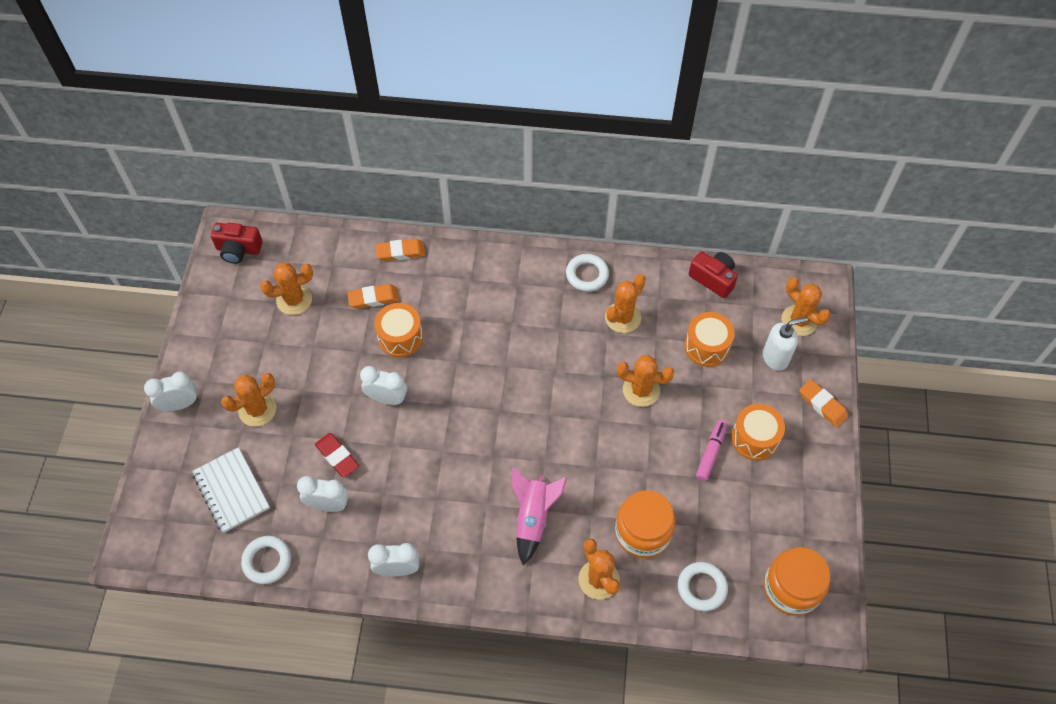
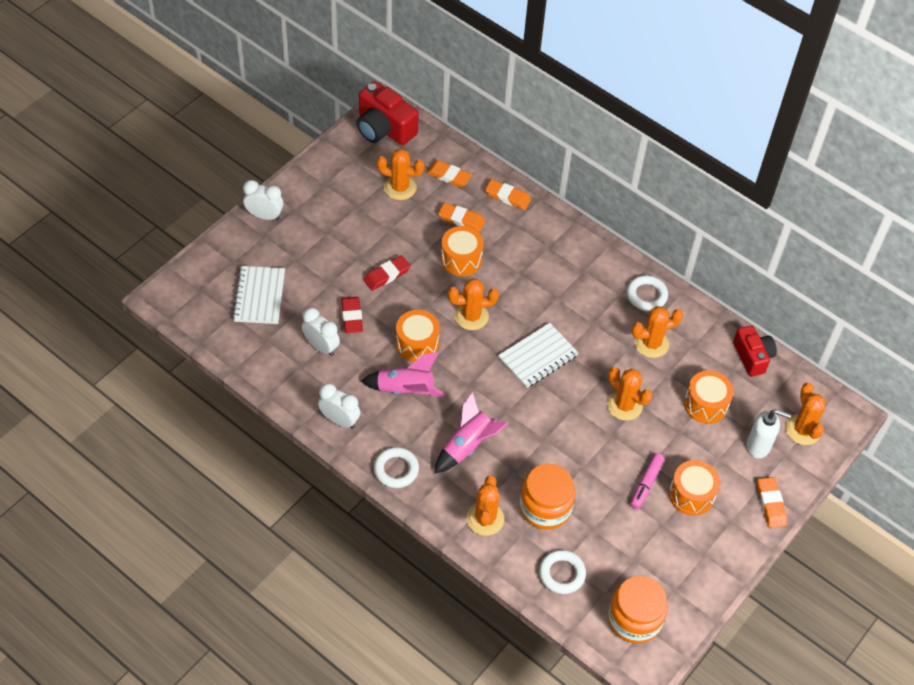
camera: 30 degrees right, 5 degrees down
red camera [211,223,263,264] -> red camera [357,81,419,145], size x1.51
orange cactus [221,373,276,427] -> orange cactus moved to [448,278,499,330]
white ring [241,536,291,584] -> white ring moved to [374,447,419,488]
white clock [360,366,407,405] -> none
pink marker [696,420,728,481] -> pink marker turned 150 degrees clockwise [631,453,665,509]
none -> pink rocket [361,352,446,397]
none -> red eraser [364,255,411,291]
none -> orange drum [396,310,440,362]
none -> orange eraser [426,160,472,187]
none -> white notebook [498,323,579,388]

